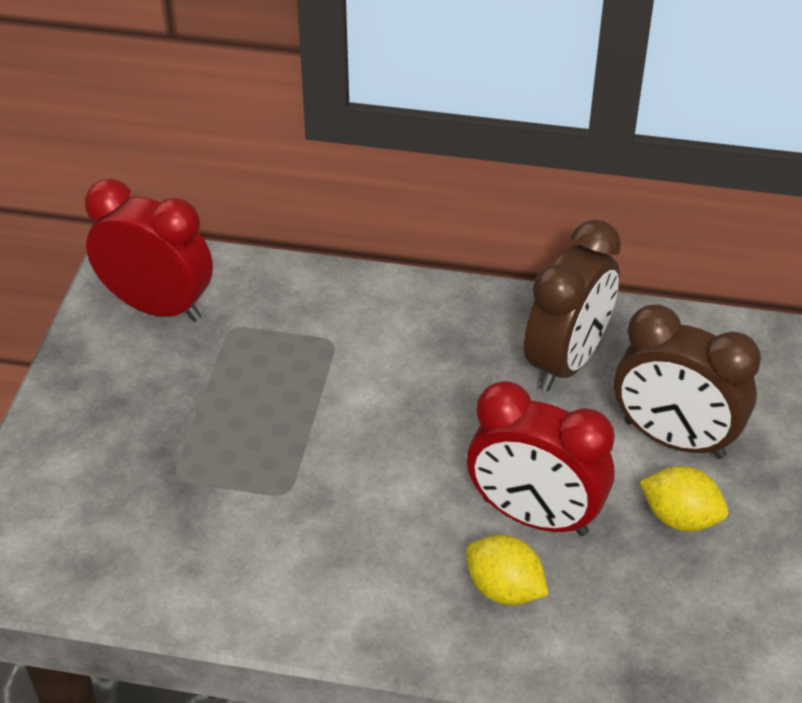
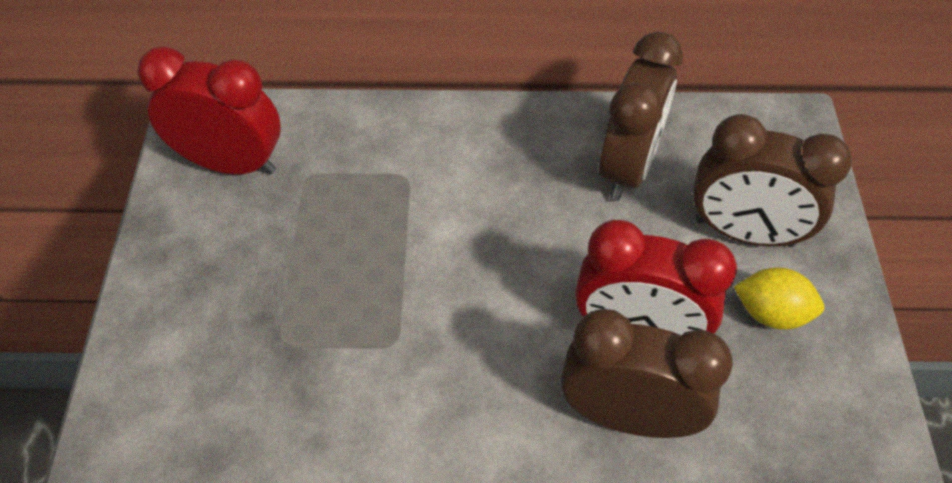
camera: 10 degrees left, 10 degrees up
yellow lemon [466,535,549,605] -> brown clock [561,309,733,438]

